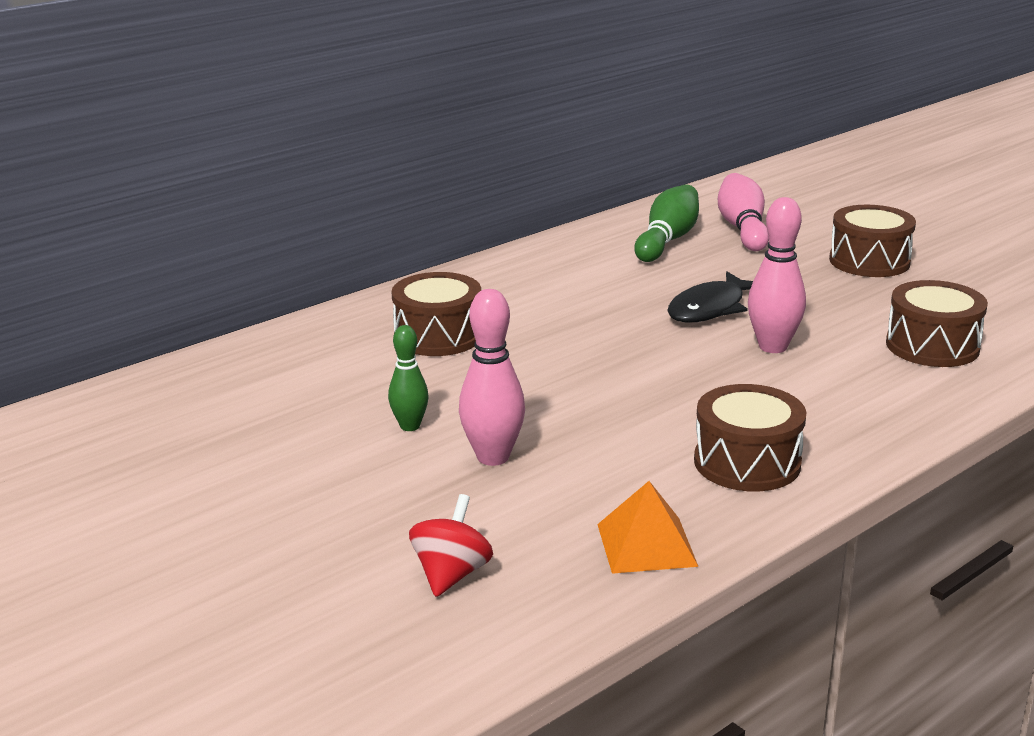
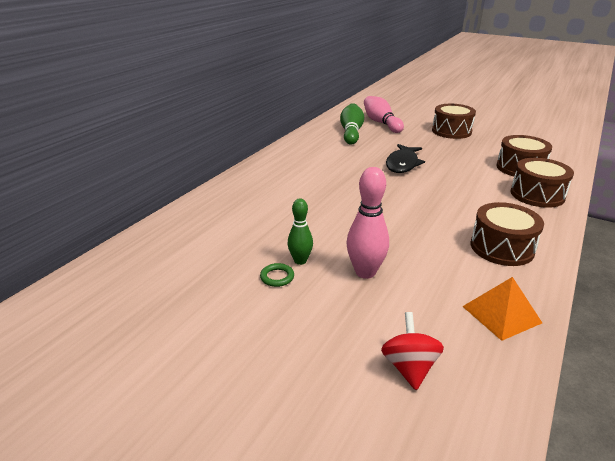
camera: 20 degrees left, 5 degrees up
brown drum [391,272,481,356] -> brown drum moved to [510,158,574,208]
pink bowling pin [748,197,806,353] -> none
none -> green ring [260,263,294,287]

